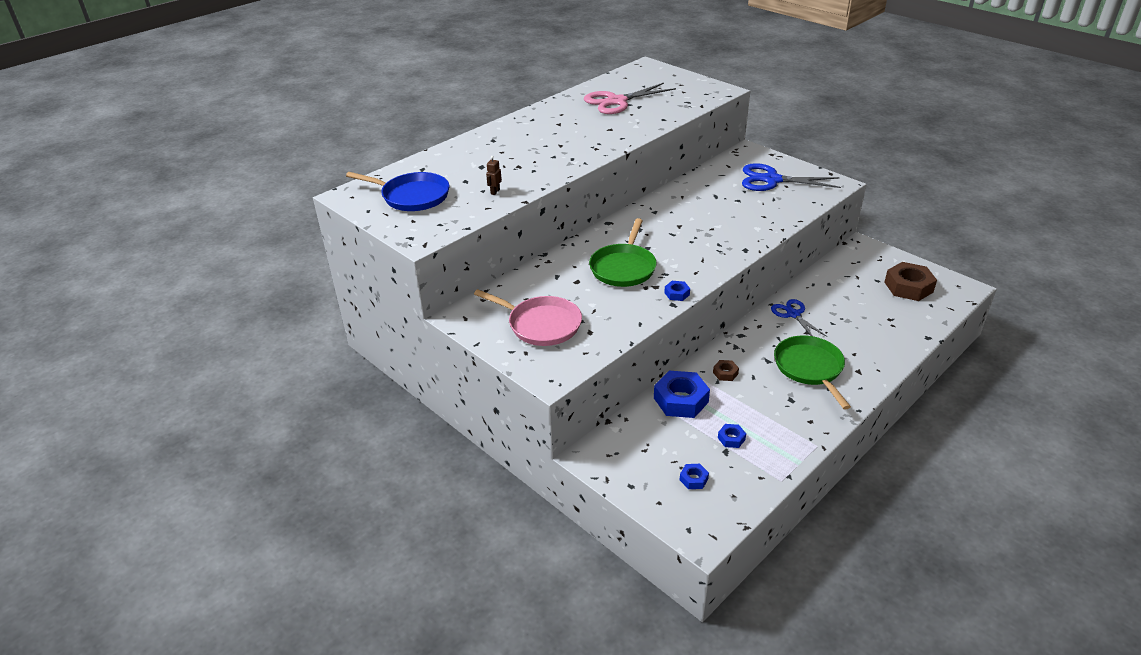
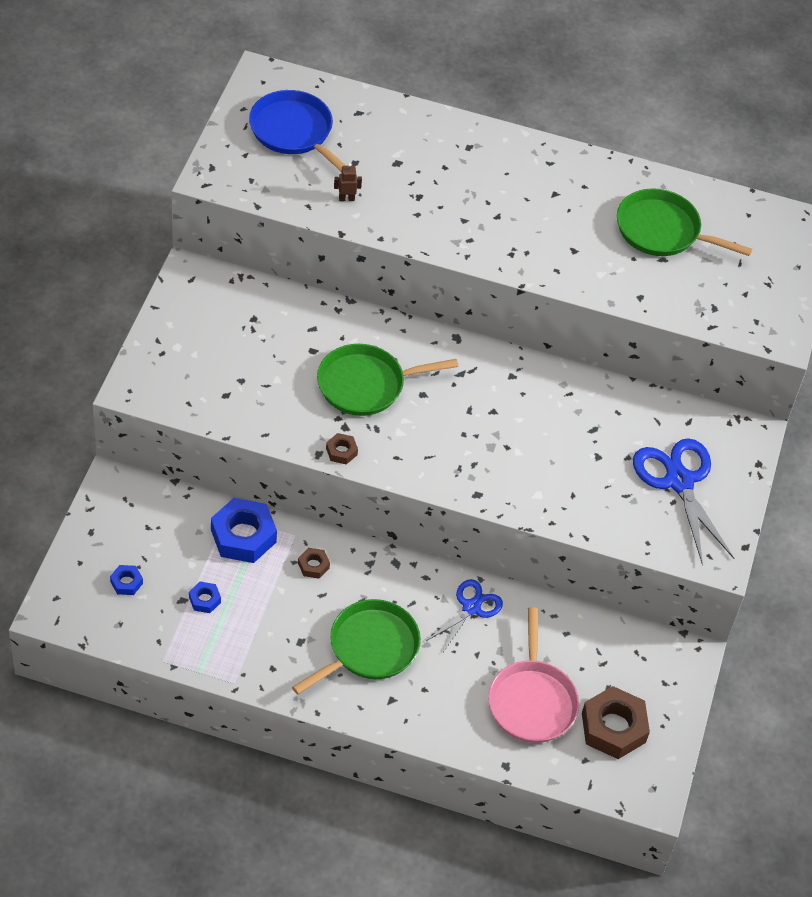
camera: 55 degrees right, 15 degrees up
blue pan [346,172,449,211] -> blue pan turned 150 degrees clockwise [249,90,346,172]
pink pan [474,289,582,346] -> pink pan moved to [488,607,580,743]
pink scissors [584,83,676,114] -> green pan [617,188,752,256]
blue nut [664,281,690,301] -> brown nut [326,433,358,465]

